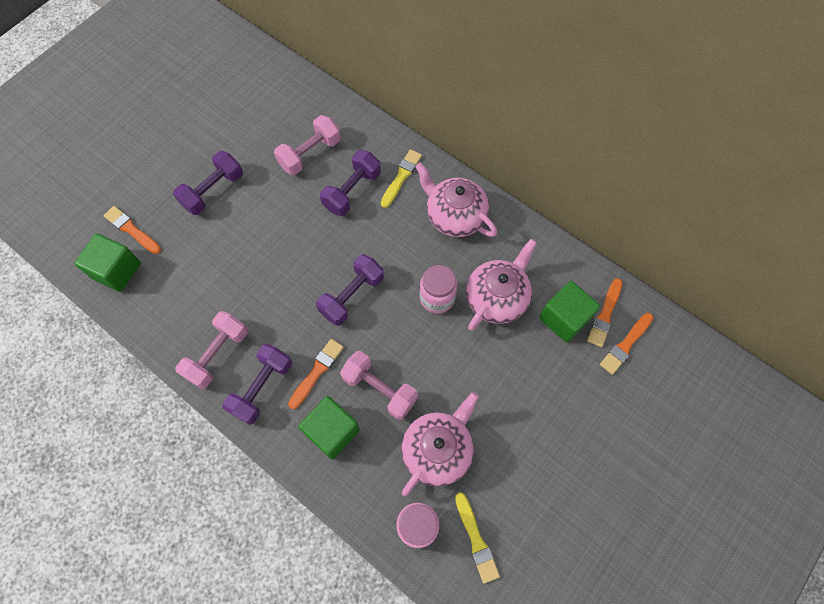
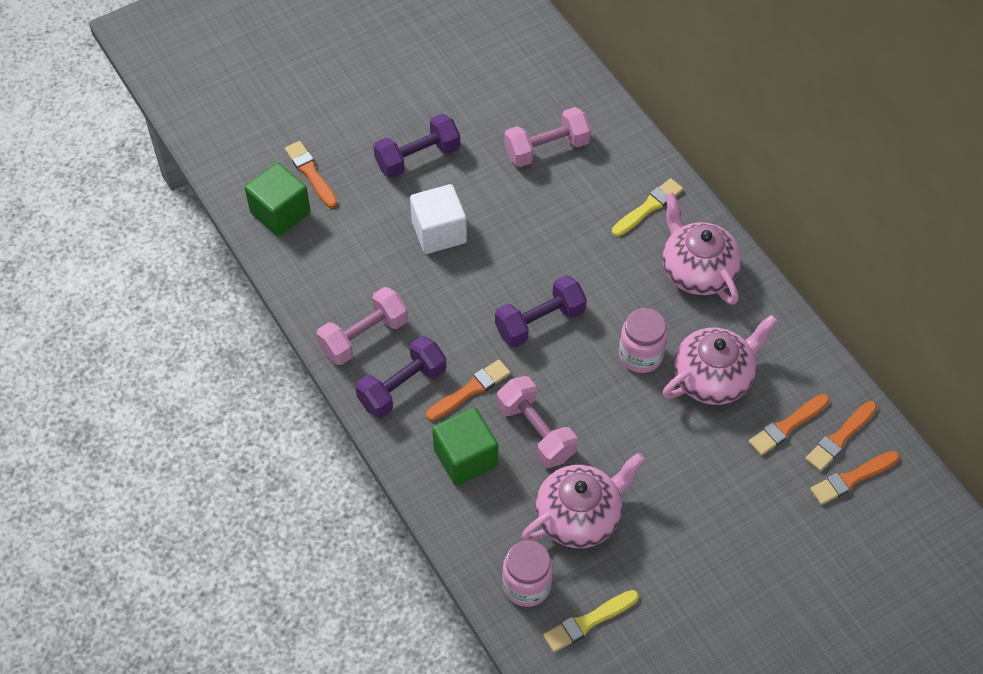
camera: 20 degrees right, 10 degrees down
purple dumbbell [320,150,381,216] -> none
yellow brush [455,492,500,584] -> yellow brush turned 60 degrees clockwise [543,590,639,653]
green cube [539,281,600,343] -> orange brush [749,394,829,456]
none -> white cube [410,184,467,254]

